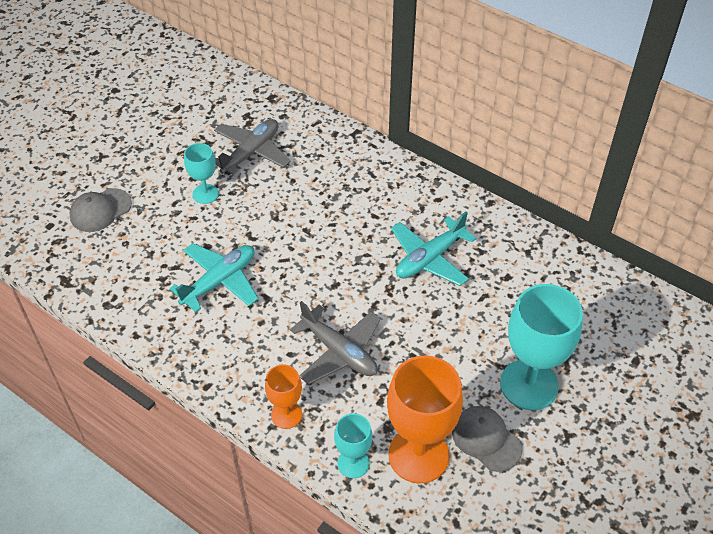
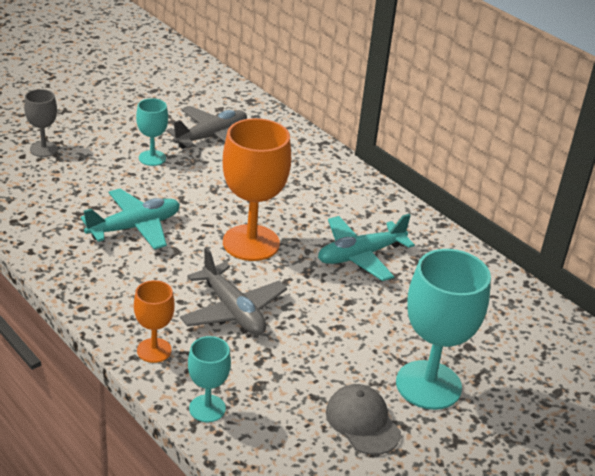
camera: 10 degrees right, 15 degrees down
grey cap [69,188,132,232] -> grey goblet [24,89,58,157]
orange goblet [387,355,463,484] -> orange goblet moved to [223,118,291,261]

